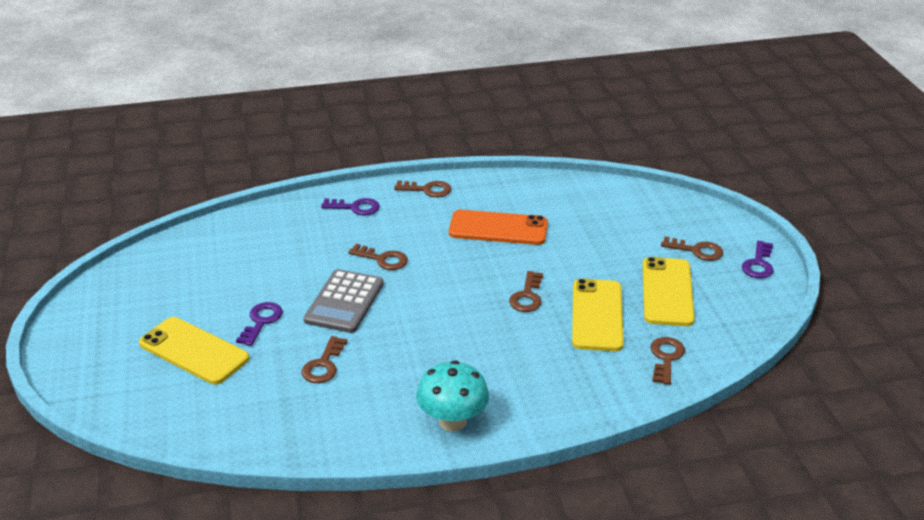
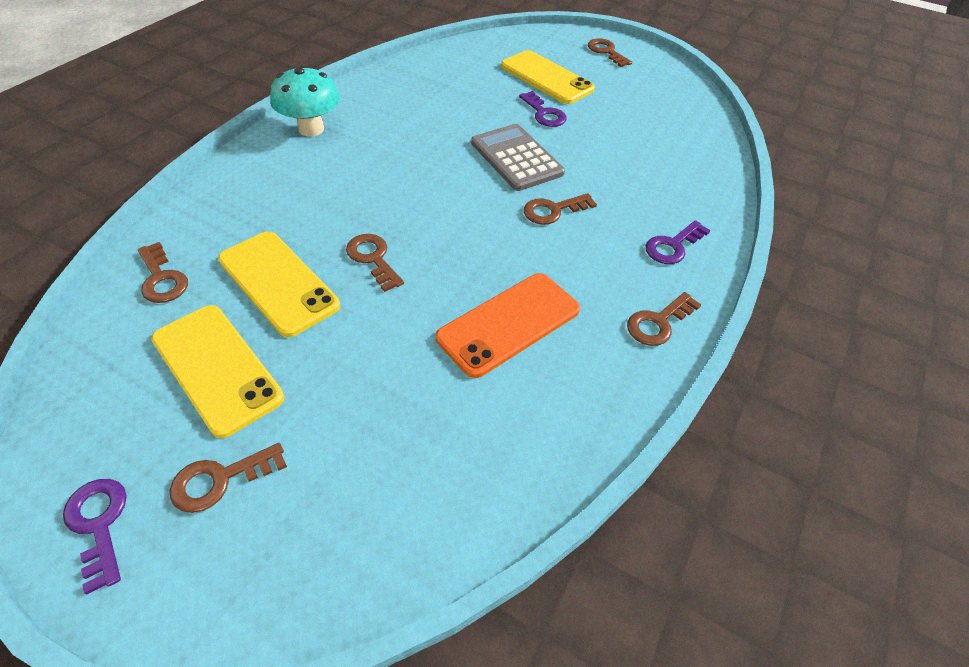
camera: 130 degrees right, 15 degrees up
yellow phone [139,317,249,384] -> yellow phone turned 60 degrees clockwise [501,50,595,104]
brown key [302,336,347,383] -> brown key moved to [588,38,632,67]

